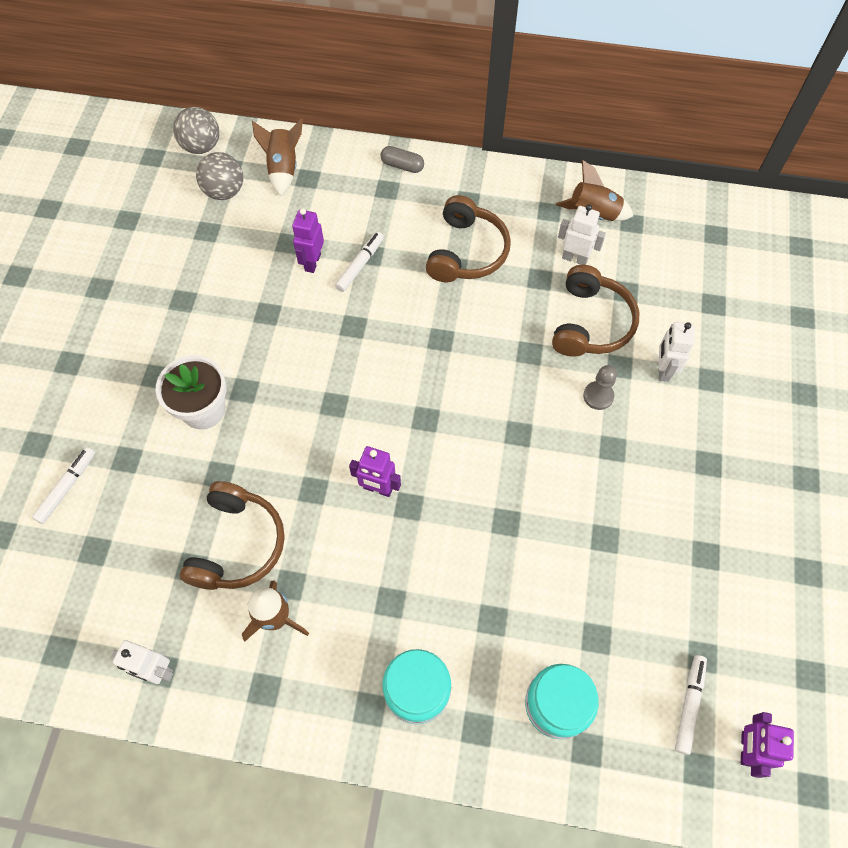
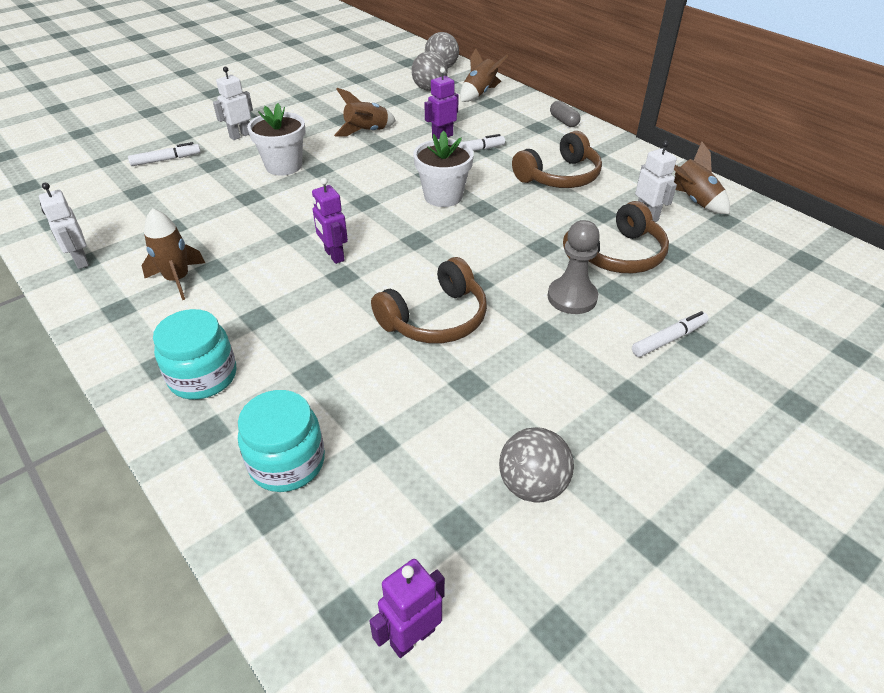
camera: 40 degrees right, 20 degrees down
brown headphones [180,481,285,590] -> brown headphones moved to [371,257,487,343]
grey pawn [583,365,617,410] -> grey pawn [548,220,600,314], size x1.53
white robot [659,322,694,382] -> white robot moved to [213,67,253,140]
white marker [675,655,707,755] -> white marker moved to [632,311,709,357]
none -> brown rocket [334,88,396,136]
none -> white flower pot [413,130,474,207]
none -> grey ball [499,427,574,503]

